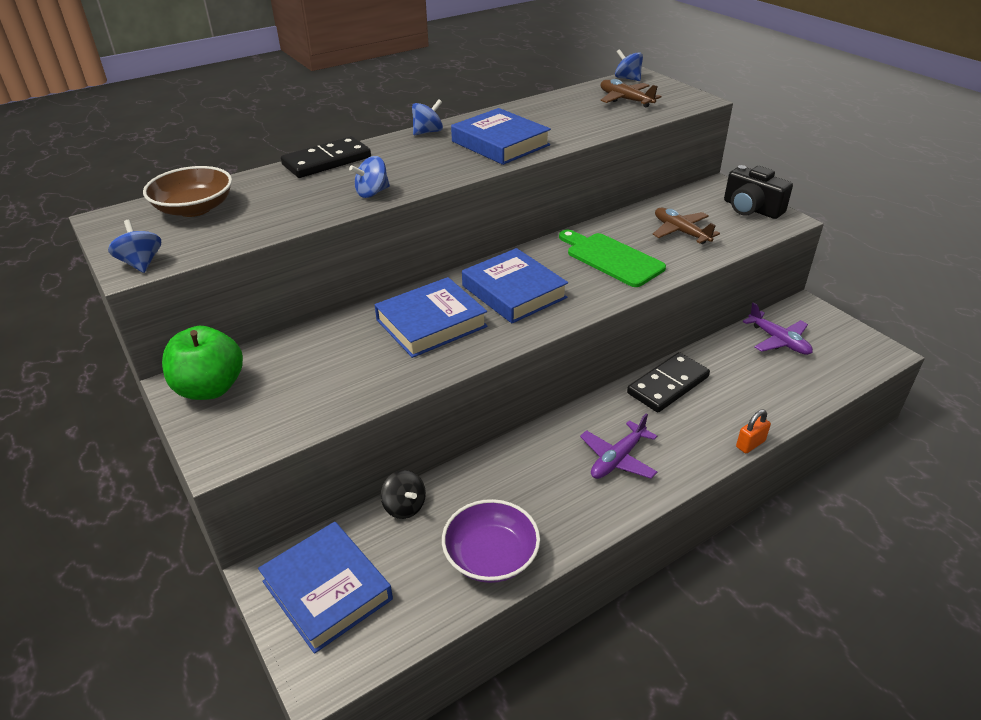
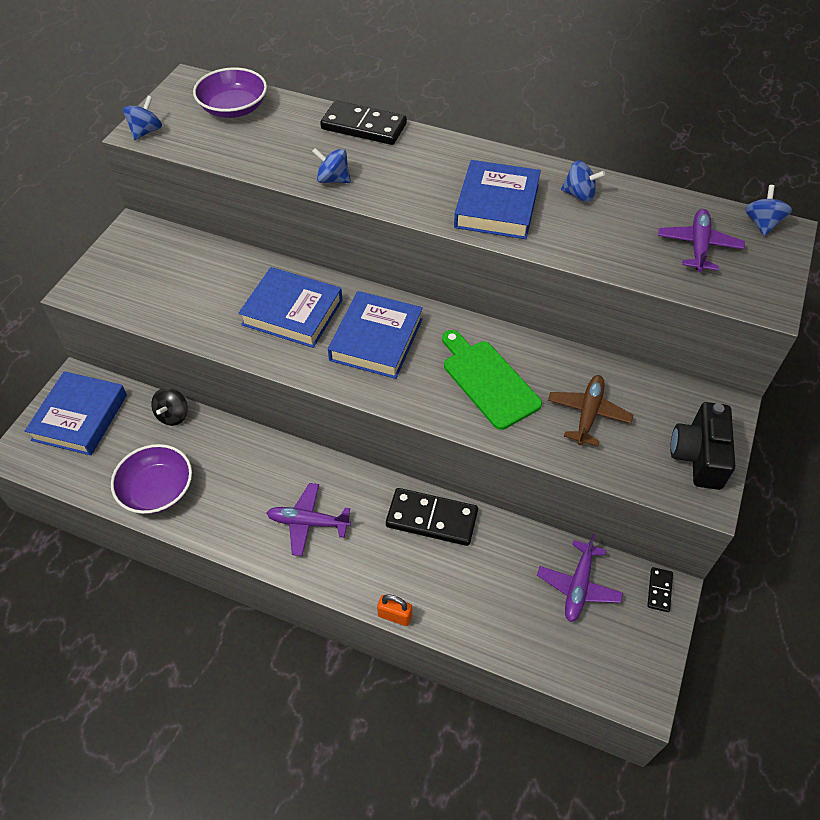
camera: 55 degrees right, 15 degrees up
brown bowl [143,166,232,217] -> purple bowl [193,67,267,118]
green apple [162,326,243,400] -> none
blue spinning top [412,99,443,135] -> blue spinning top moved to [561,160,605,202]
green cutting board [559,229,666,287] -> green cutting board turned 45 degrees counterclockwise [442,330,542,430]
brown plane [600,79,662,107] -> purple plane [658,209,745,272]
none -> black domino [647,567,673,612]

